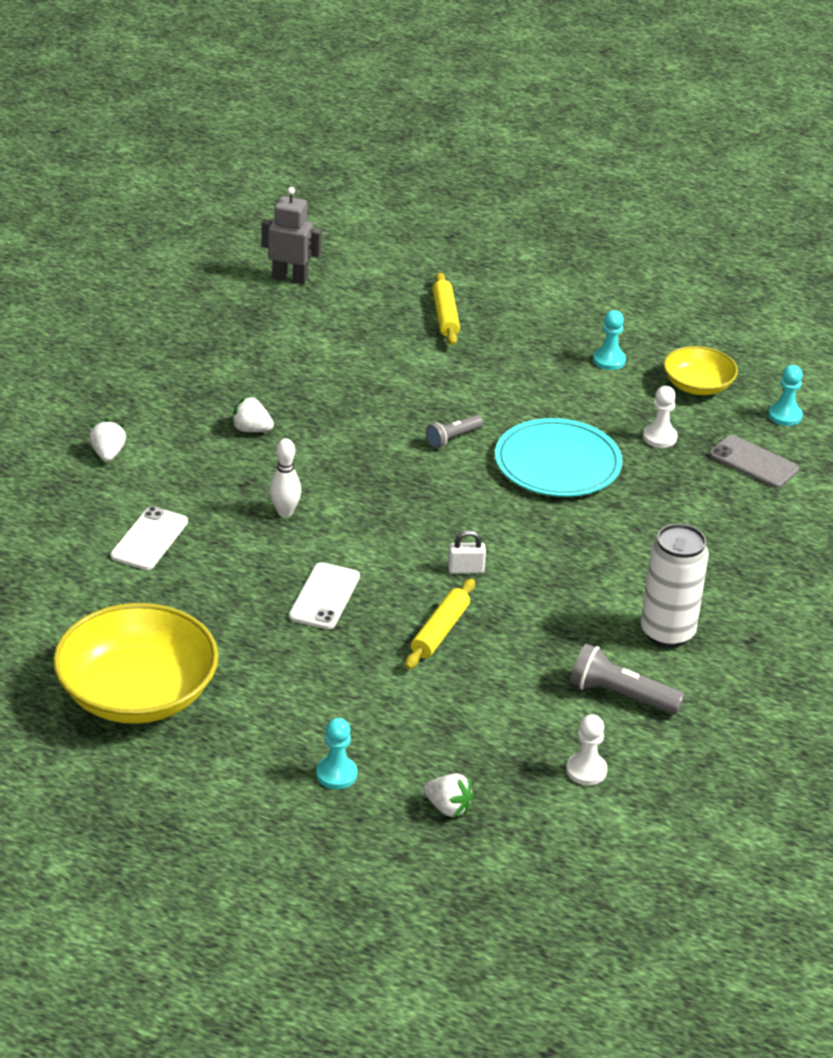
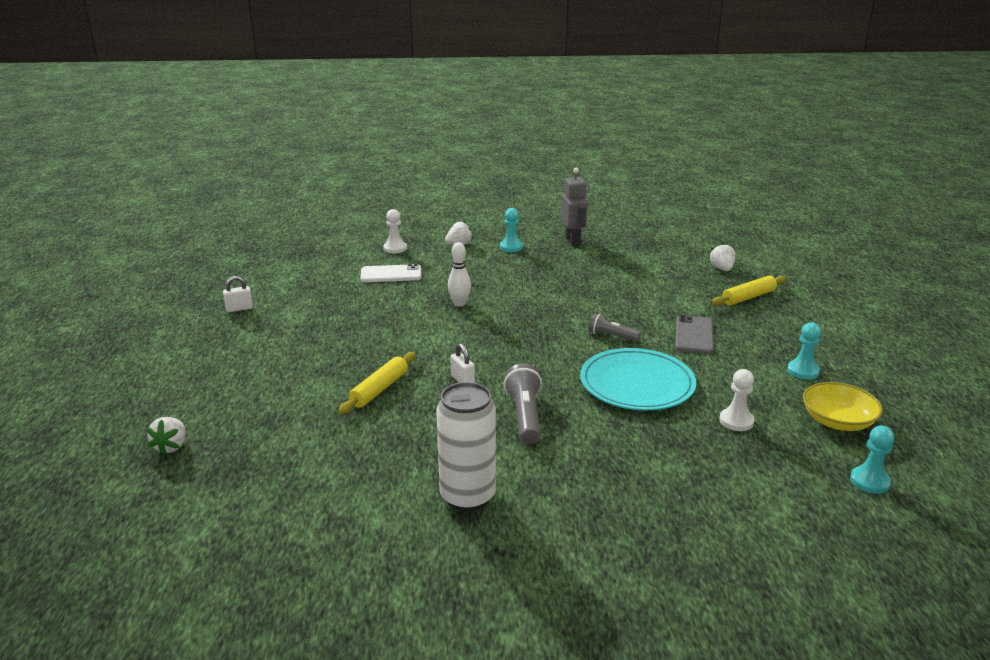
camera: 65 degrees right, 10 degrees down
yellow bowl [53,603,219,724] -> white padlock [223,276,253,312]
white strawberry [231,396,274,432] -> white strawberry moved to [709,243,736,271]
grey robot [261,187,322,284] -> grey robot moved to [561,168,588,246]
white phone [289,562,360,629] -> none
turquoise pawn [316,718,357,789] -> turquoise pawn moved to [500,208,523,252]
yellow rolling pin [405,578,475,669] -> yellow rolling pin turned 60 degrees counterclockwise [338,352,416,414]
white pawn [566,714,607,785] -> white pawn moved to [383,209,407,253]
grey flashlight [570,643,685,715] -> grey flashlight moved to [504,363,542,444]
grey phone [709,435,799,488] -> grey phone moved to [675,315,714,354]

